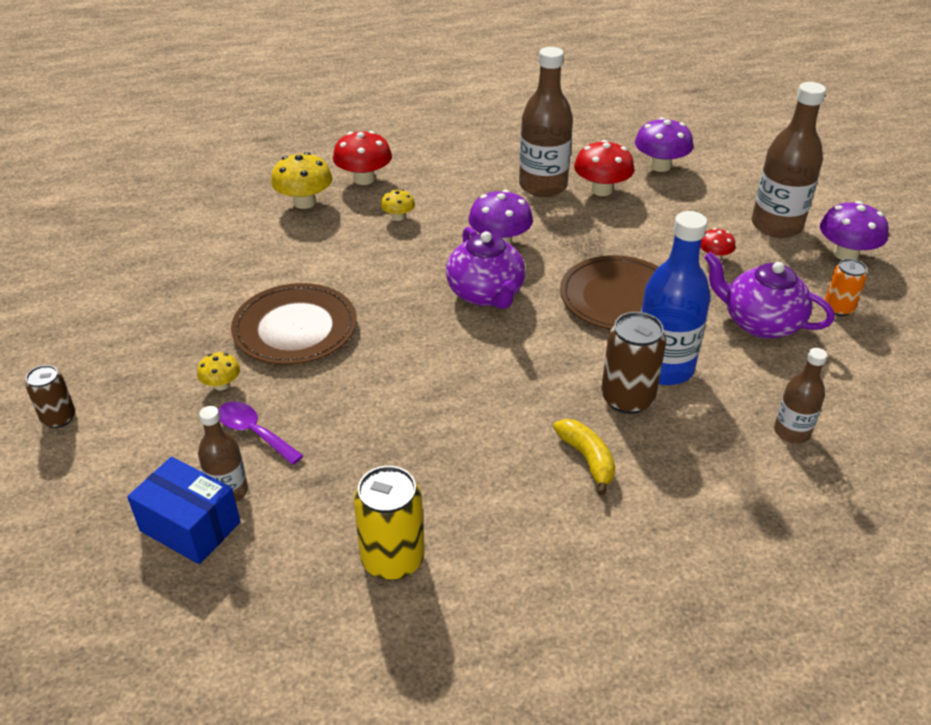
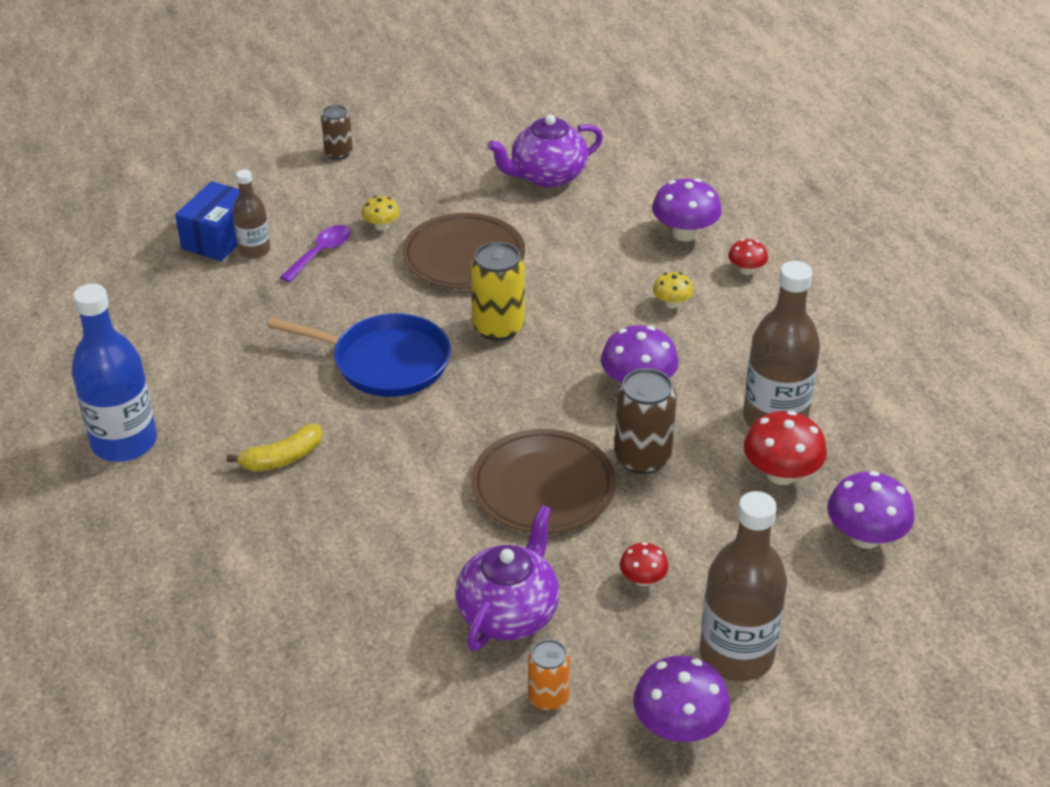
camera: 85 degrees right, 0 degrees up
yellow mushroom [271,152,333,209] -> purple mushroom [652,178,722,241]
red mushroom [333,131,392,185] -> red mushroom [728,239,768,275], size x0.56
yellow can [353,466,425,580] -> yellow can moved to [471,242,525,341]
purple teapot [446,227,525,309] -> purple teapot moved to [487,115,603,188]
brown can [601,312,666,414] -> brown can moved to [614,368,677,474]
blue bottle [641,211,711,385] -> blue bottle moved to [72,284,157,462]
brown bottle [774,348,827,443] -> none
none -> blue pan [268,313,451,397]

